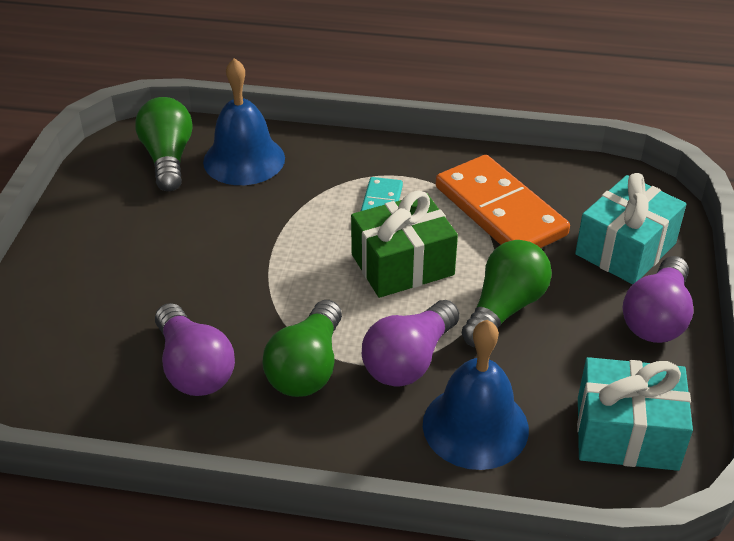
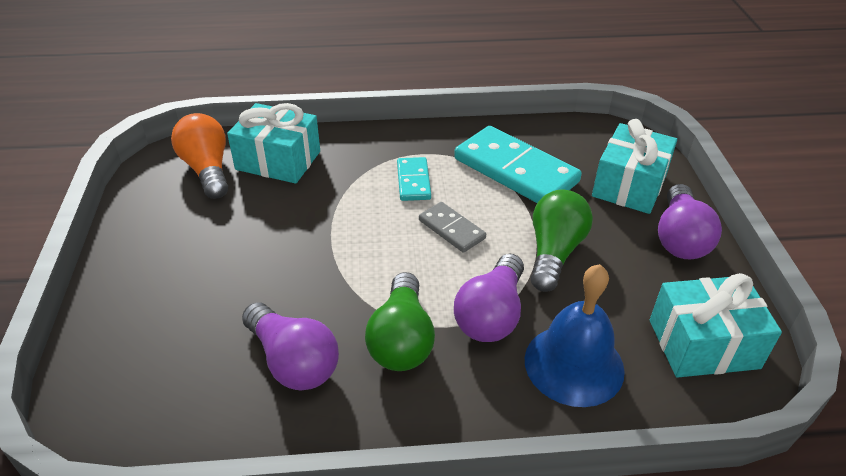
camera: 15 degrees left, 0 degrees up
green light bulb [135,97,193,191] -> orange light bulb [171,113,228,199]
blue bell [203,58,285,185] -> turquoise gift [227,103,320,184]
green gift [351,190,458,298] -> grey domino [419,202,486,253]
orange domino [436,155,570,248] -> turquoise domino [454,126,582,203]

